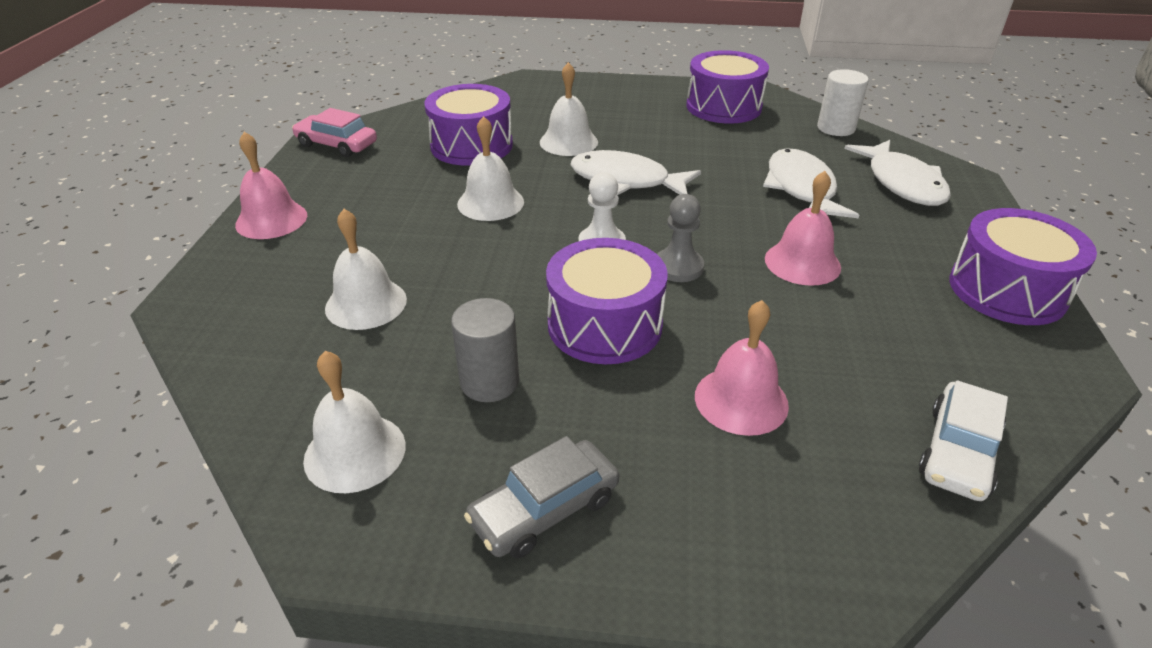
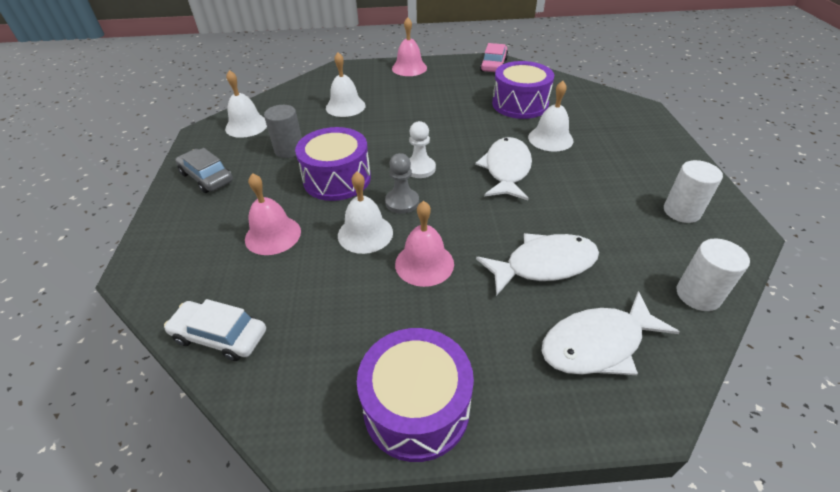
camera: 80 degrees right, 5 degrees up
white bell [457,116,524,221] -> white bell moved to [338,172,393,254]
purple drum [686,50,769,124] -> white cylinder [664,160,723,223]

